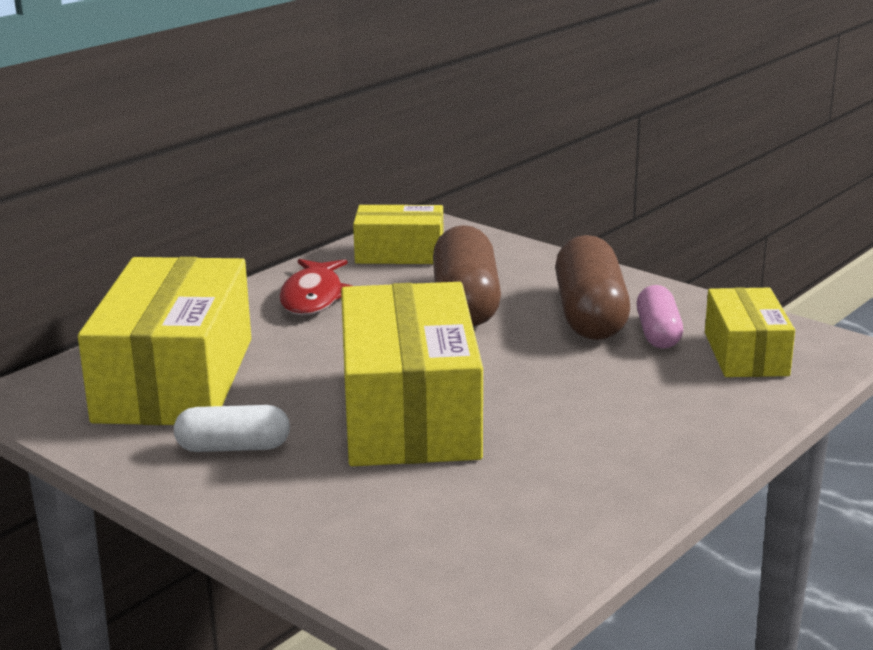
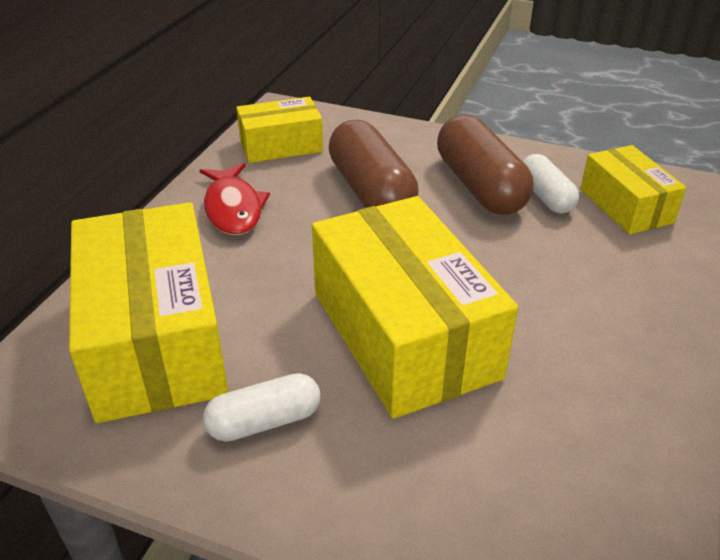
camera: 20 degrees left, 15 degrees up
pink capsule [637,285,683,349] -> white capsule [522,154,579,214]

